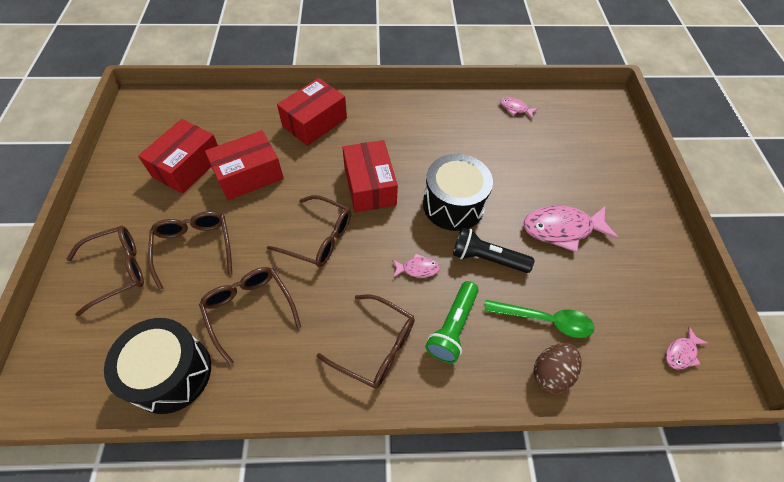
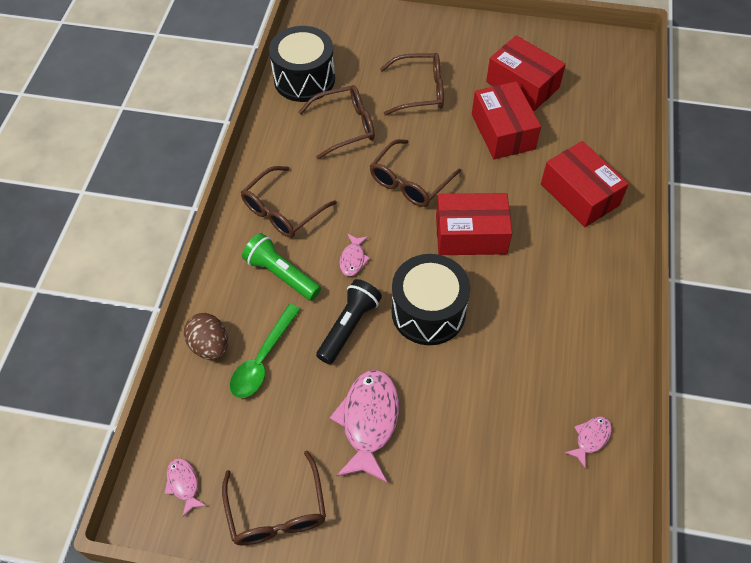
camera: 105 degrees right, 0 degrees up
brown glasses [67,226,144,317] -> brown glasses moved to [222,451,326,546]

